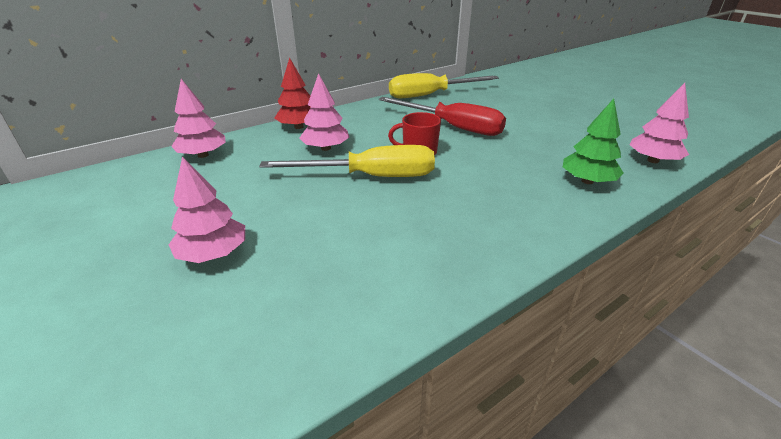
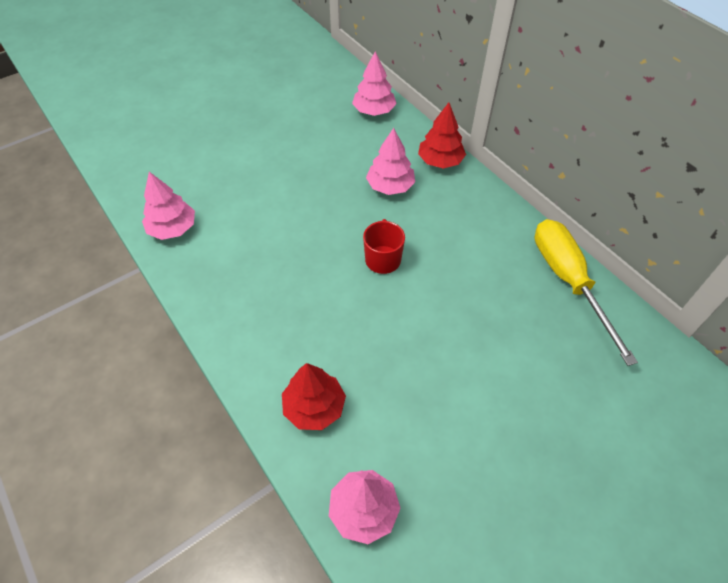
camera: 90 degrees right, 20 degrees up
pink tree [169,156,245,263] -> pink tree moved to [142,172,195,240]
yellow screwdriver [259,145,435,177] -> none
red screwdriver [379,97,506,136] -> none
green tree [563,98,623,184] -> red tree [282,363,346,430]

